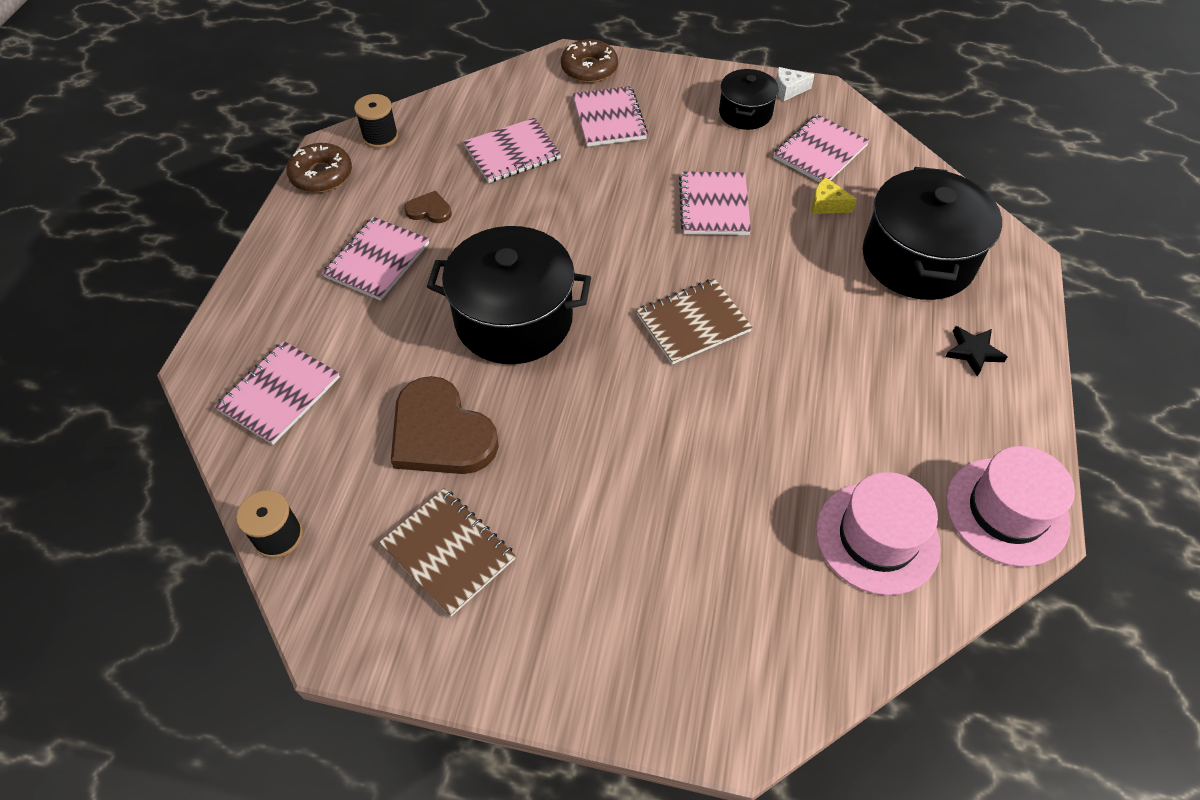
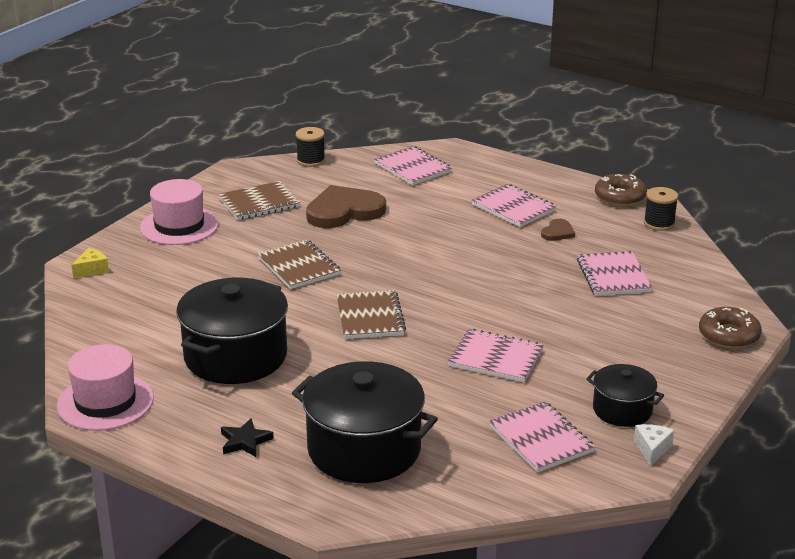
camera: 110 degrees right, 25 degrees down
black pot [427,226,591,364] -> black pot moved to [176,278,288,384]
pink notebook [573,86,648,147] -> none
yellow cheese [812,177,857,214] -> yellow cheese moved to [72,248,109,279]
pink hat [816,472,941,595] -> pink hat moved to [140,179,219,245]
none -> brown notebook [257,239,341,289]

